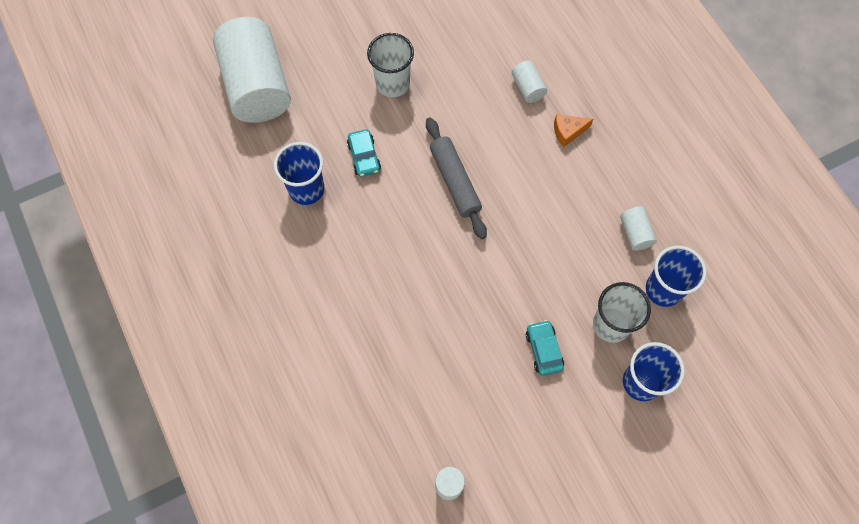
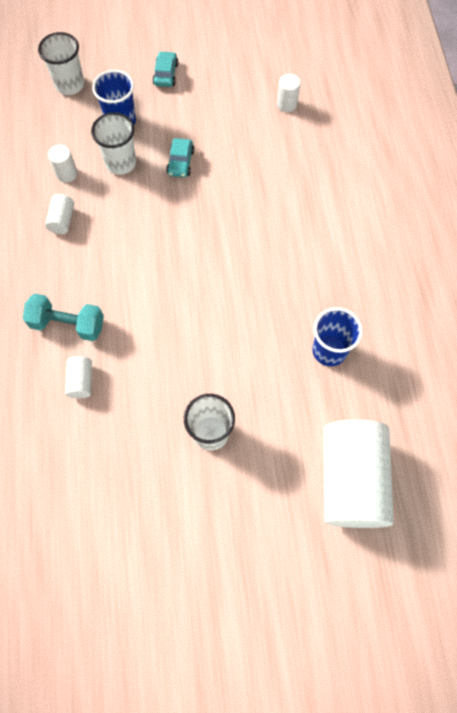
camera: 160 degrees left, 0 degrees up
turquoise car [347,129,381,177] -> turquoise car moved to [153,51,178,87]
grey rolling pin [426,117,487,239] -> none
orange cheese [554,114,593,147] -> turquoise dumbbell [23,294,104,341]
blue cup [646,246,707,307] -> white cylinder [48,145,77,183]
none -> white cup [38,32,84,95]

